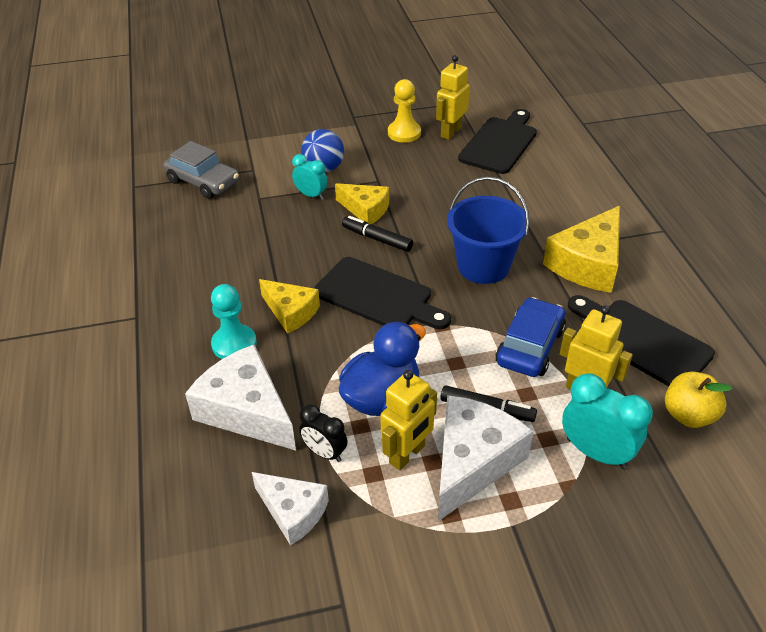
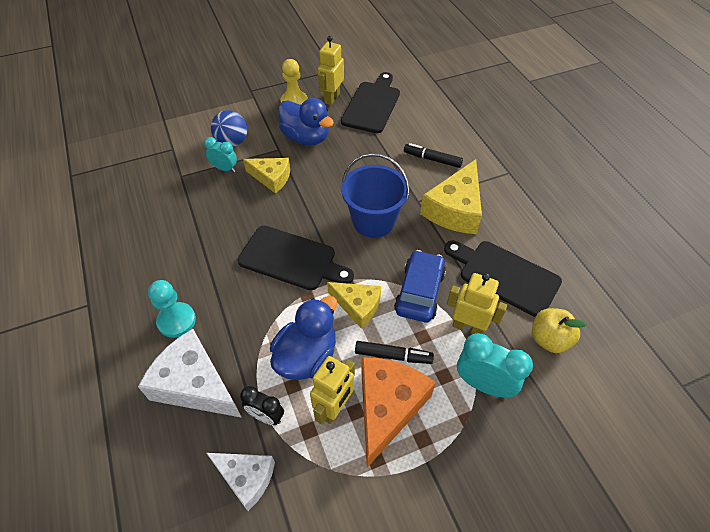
camera: 10 degrees left, 10 degrees up
grey car [163,141,239,199] -> none
yellow cheese [259,279,320,334] -> yellow cheese moved to [327,282,381,329]
black marker [342,216,413,252] -> black marker moved to [404,143,463,168]
white cheese [438,395,533,521] -> orange cheese [361,357,436,468]
none -> blue duck [278,98,334,145]

